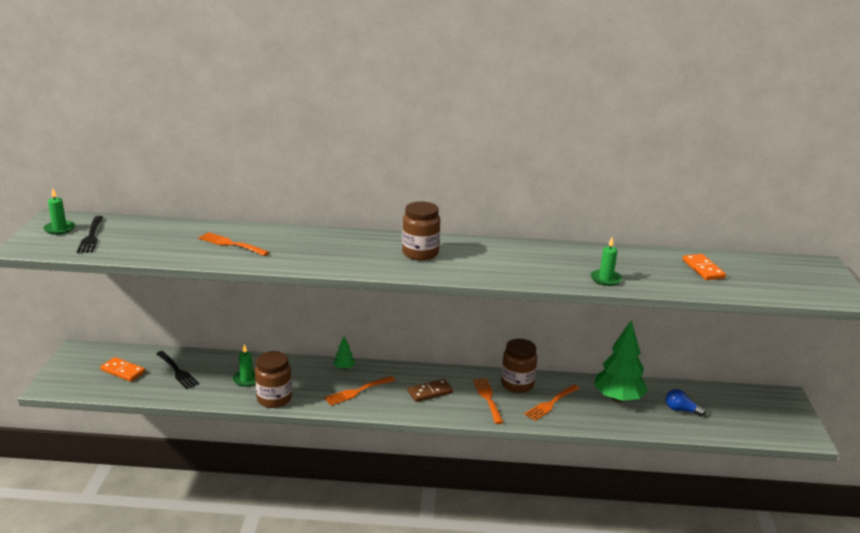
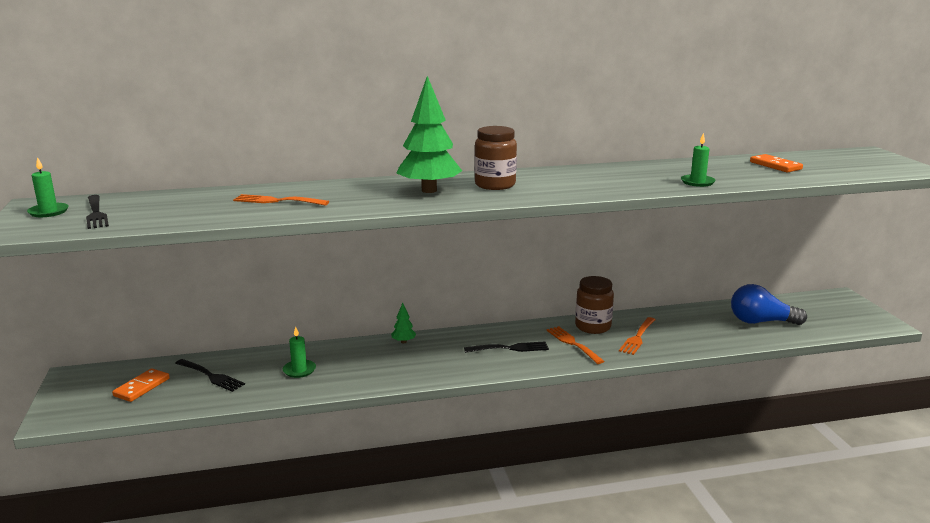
camera: 15 degrees left, 5 degrees down
orange domino [100,357,145,382] -> orange domino turned 75 degrees counterclockwise [112,368,170,402]
brown jar [255,351,292,408] -> none
orange fork [324,376,395,406] -> none
brown domino [407,379,453,402] -> black fork [464,341,549,353]
green tree [594,320,648,403] -> green tree moved to [396,76,462,193]
blue light bulb [666,389,706,416] -> blue light bulb [731,284,807,325], size x1.78

